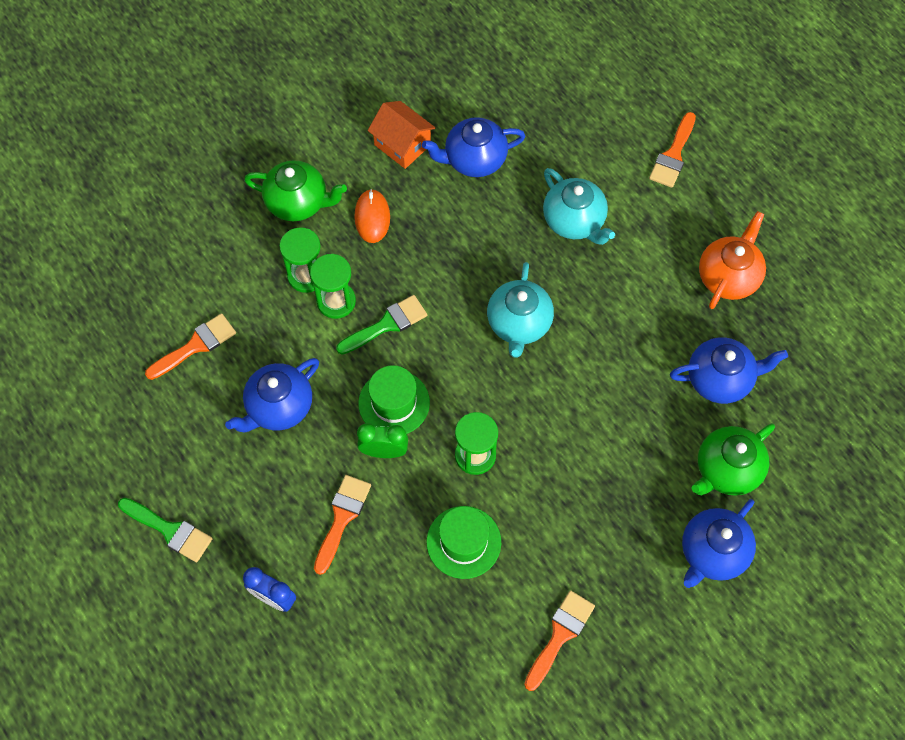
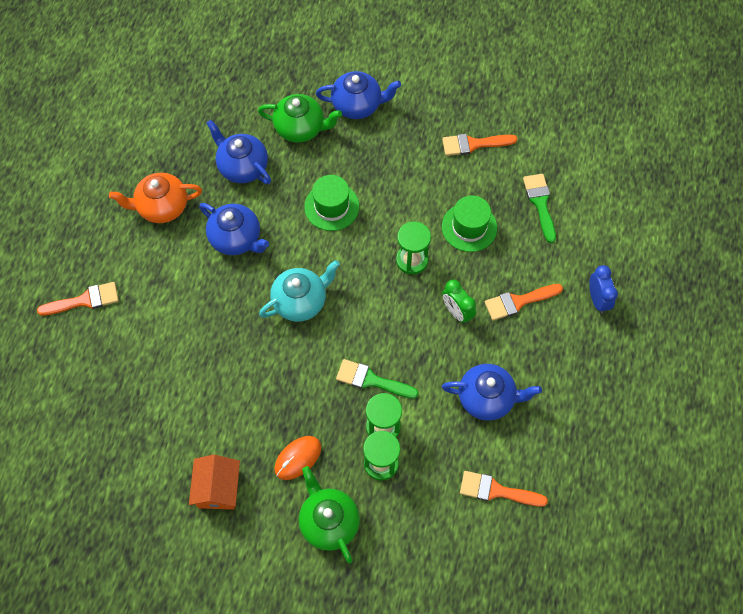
camera: 130 degrees left, 0 degrees up
green brush [118,498,213,562] -> green brush moved to [523,174,556,243]
green hat [358,365,430,434] -> green hat moved to [304,175,359,231]
blue teapot [422,117,525,177] -> blue teapot moved to [199,203,269,255]
turquoise teapot [543,168,615,245] -> none

